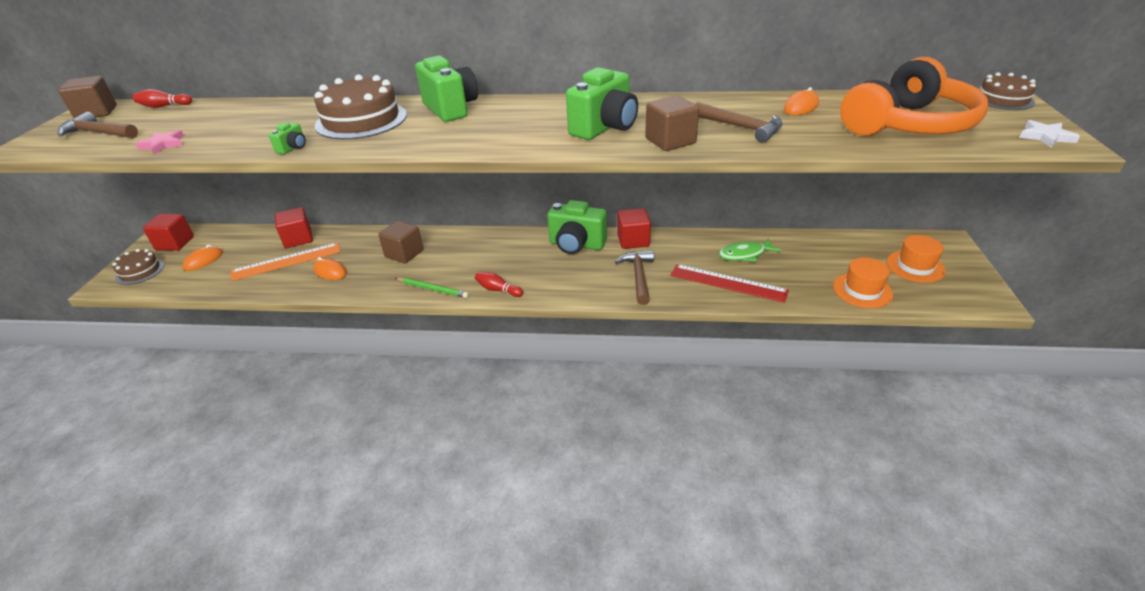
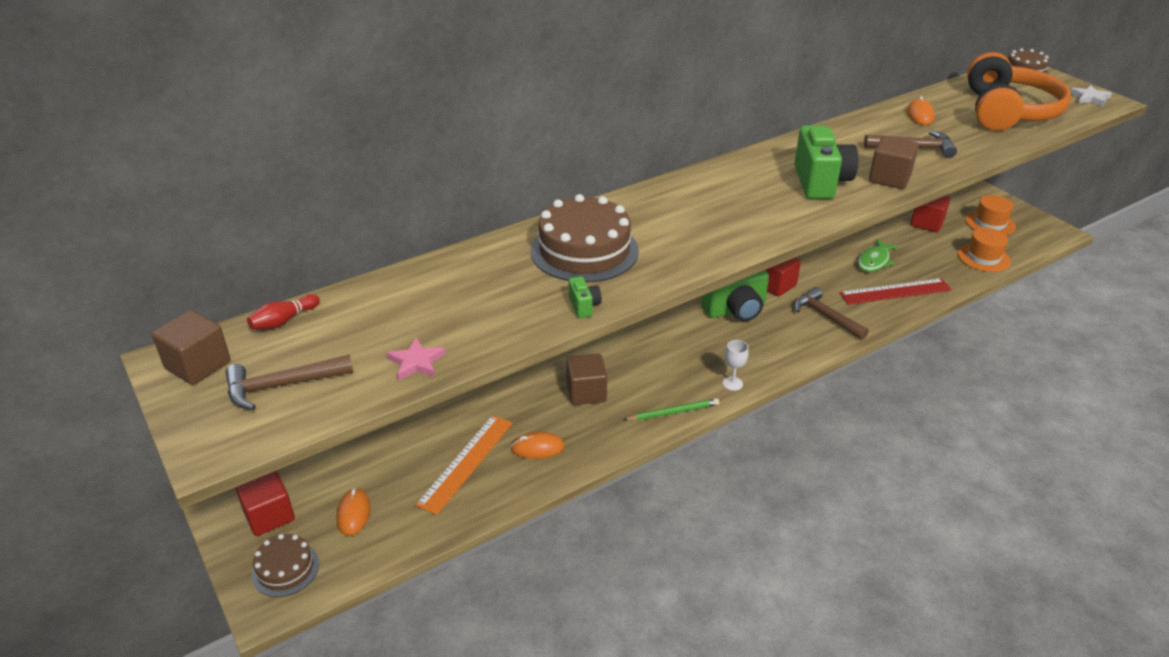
camera: 40 degrees left, 0 degrees up
red cube [275,207,313,248] -> red cube moved to [910,196,950,232]
green camera [415,56,478,122] -> none
red bowling pin [475,272,523,297] -> white goblet [723,340,749,391]

